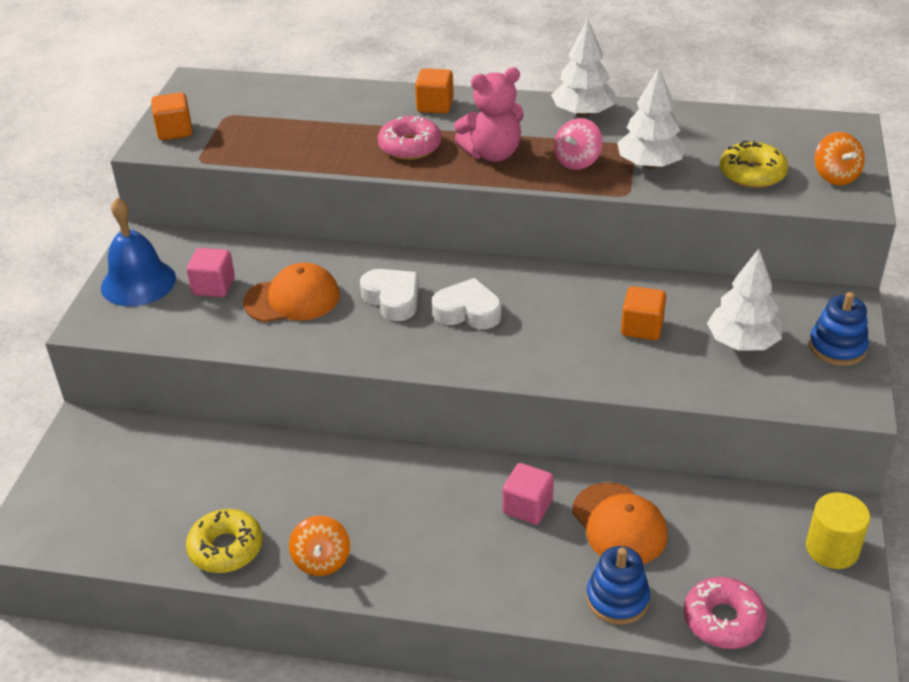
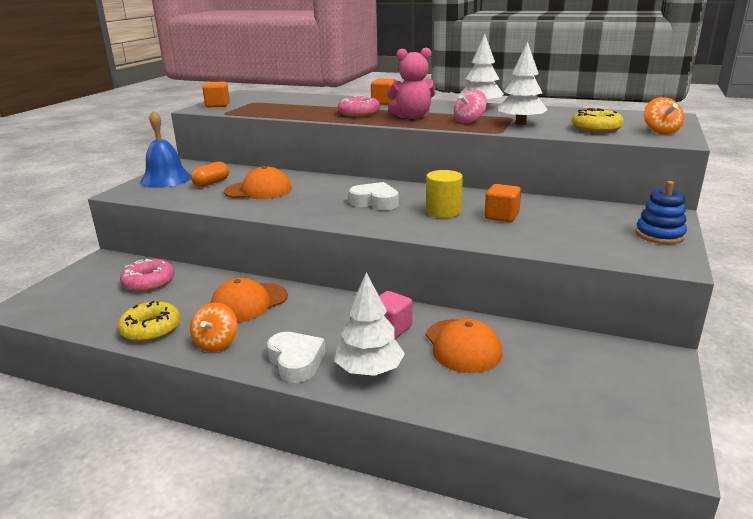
camera: 10 degrees right, 15 degrees down
pink cube [187,248,235,297] -> orange capsule [191,162,229,187]
white heart [360,269,419,321] -> white heart moved to [267,332,325,383]
blue stacking toy [586,546,650,625] -> none
pink donut [684,577,767,649] -> pink donut moved to [120,259,175,292]
white tree [707,249,782,351] -> white tree moved to [335,272,405,376]
yellow cylinder [806,492,870,569] -> yellow cylinder moved to [426,170,463,218]
none -> orange cap [210,278,288,322]

